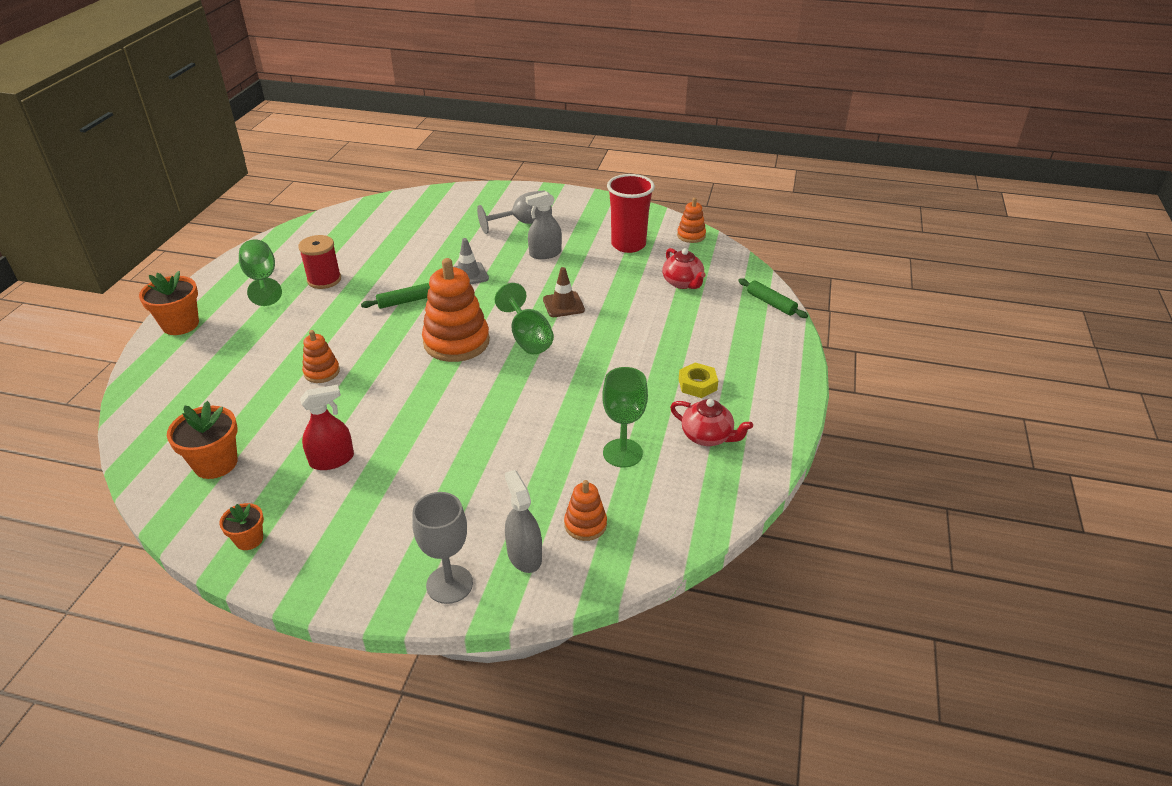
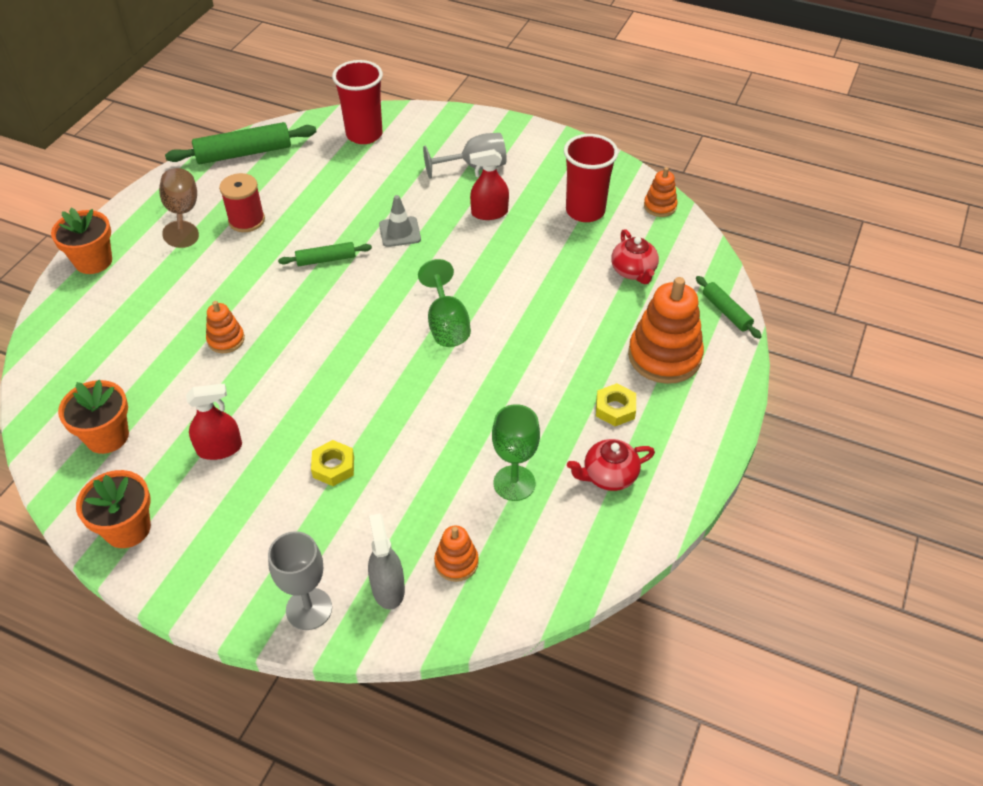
camera: 10 degrees right, 10 degrees up
orange flower pot [219,503,264,550] -> orange flower pot [76,470,151,548], size x1.71
green goblet [239,240,282,306] -> brown goblet [159,168,199,248]
orange stacking toy [422,258,490,362] -> orange stacking toy moved to [628,277,704,384]
grey spray bottle [526,191,562,259] -> red spray bottle [469,149,509,220]
brown traffic cone [543,267,585,317] -> none
red teapot [670,399,753,446] -> red teapot turned 120 degrees clockwise [567,439,655,491]
none -> green rolling pin [165,122,317,164]
none -> yellow nut [311,440,354,486]
none -> red cup [332,60,383,144]

